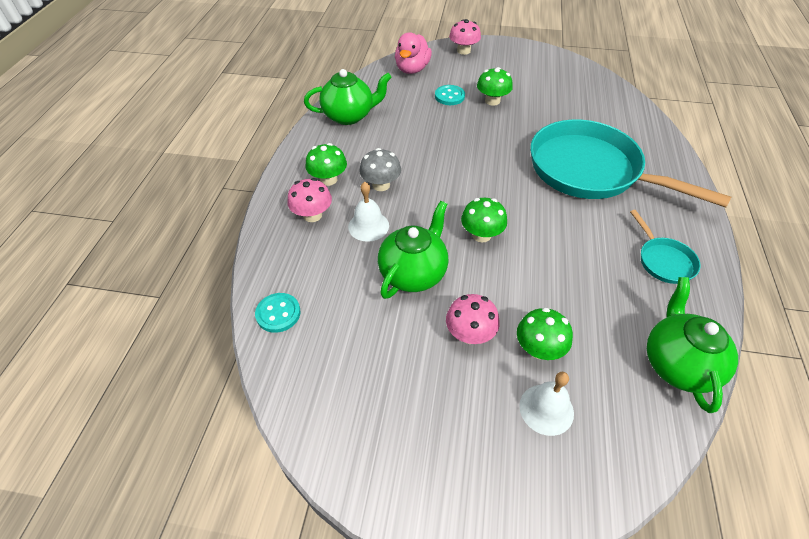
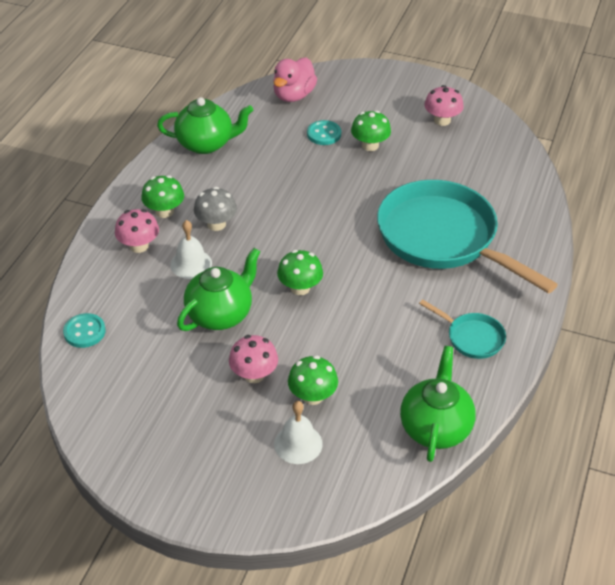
camera: 10 degrees right, 5 degrees down
pink mushroom [449,19,481,55] -> pink mushroom moved to [424,85,464,126]
turquoise pan [630,210,701,284] -> turquoise pan turned 45 degrees counterclockwise [419,299,506,359]

